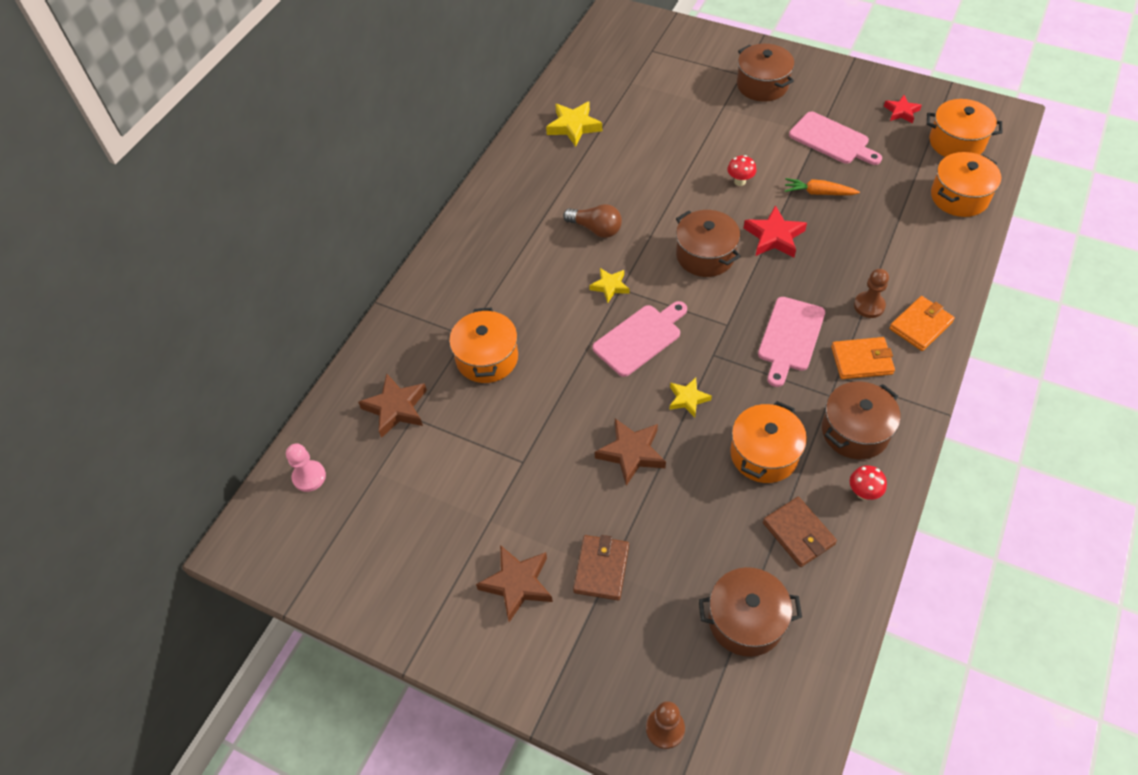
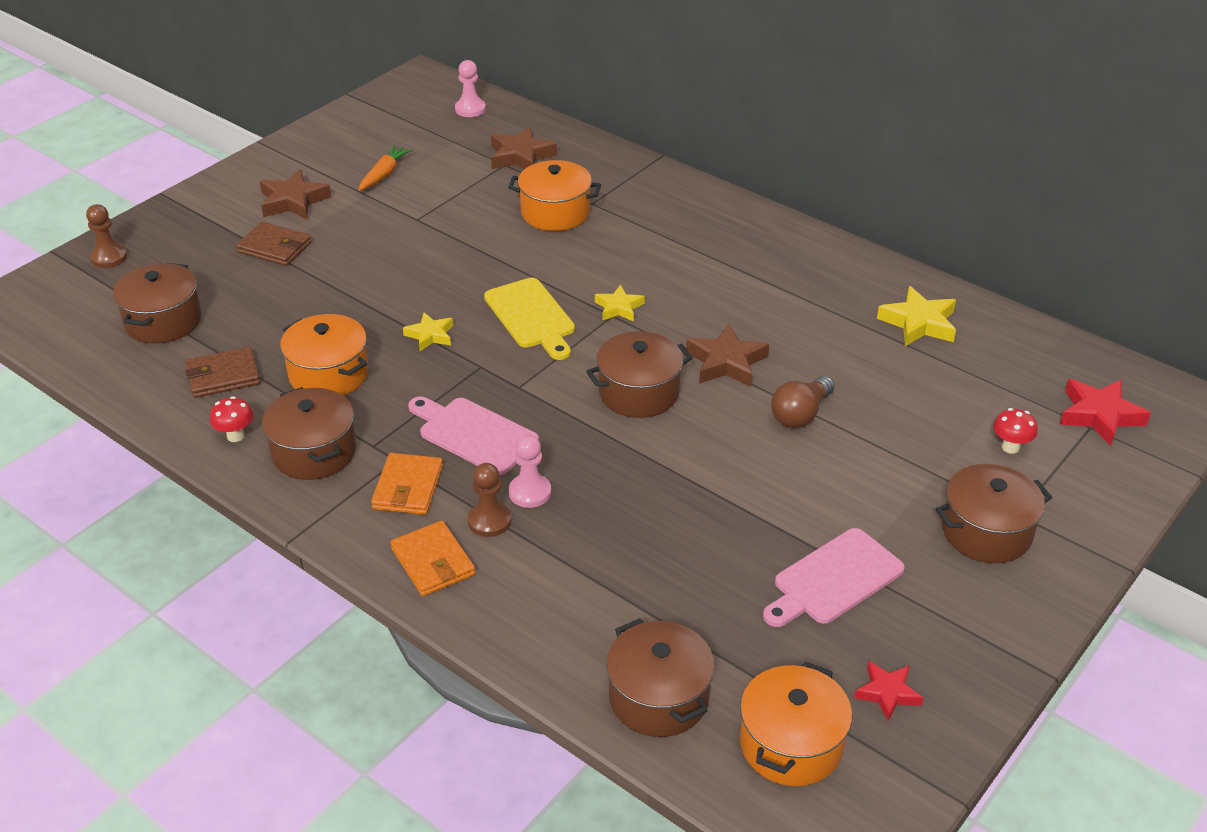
camera: 100 degrees right, 15 degrees down
brown light bulb [563,204,622,238] -> brown light bulb moved to [771,376,835,428]
pink cutting board [593,301,687,377] -> yellow cutting board [484,278,575,360]
brown star [595,418,666,486] -> brown star moved to [686,324,769,387]
red mushroom [727,155,756,186] -> red mushroom moved to [993,408,1038,454]
red star [744,205,807,257] -> red star moved to [1060,379,1151,446]
orange carrot [785,178,860,195] -> orange carrot moved to [358,145,412,191]
orange pot [931,152,1001,217] -> brown pot [606,618,715,737]
none -> pink pawn [509,435,551,508]

